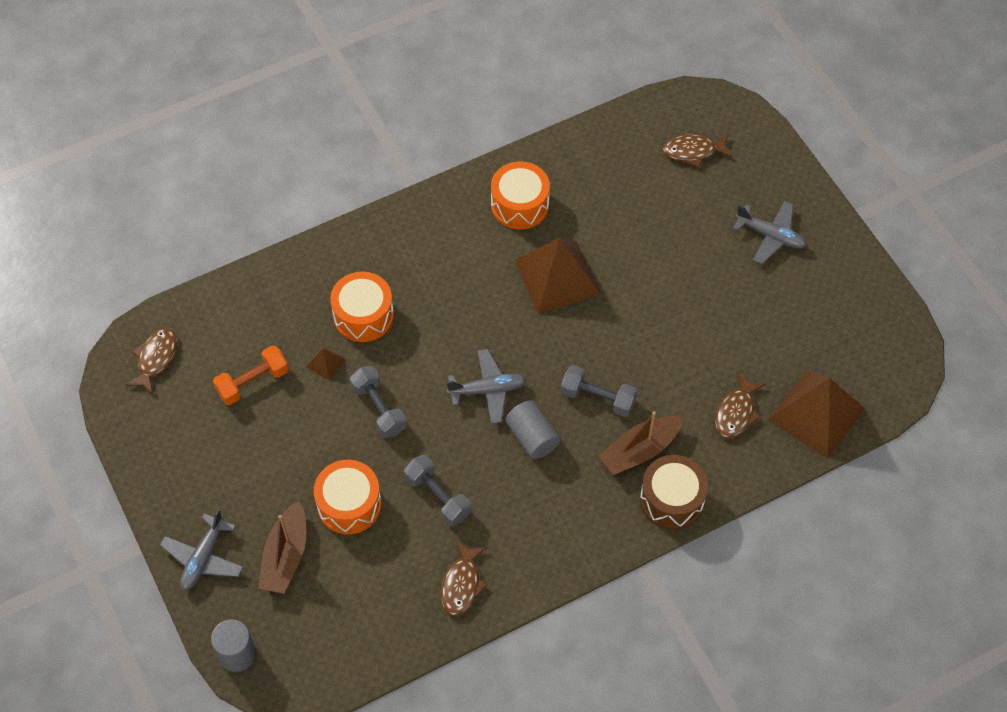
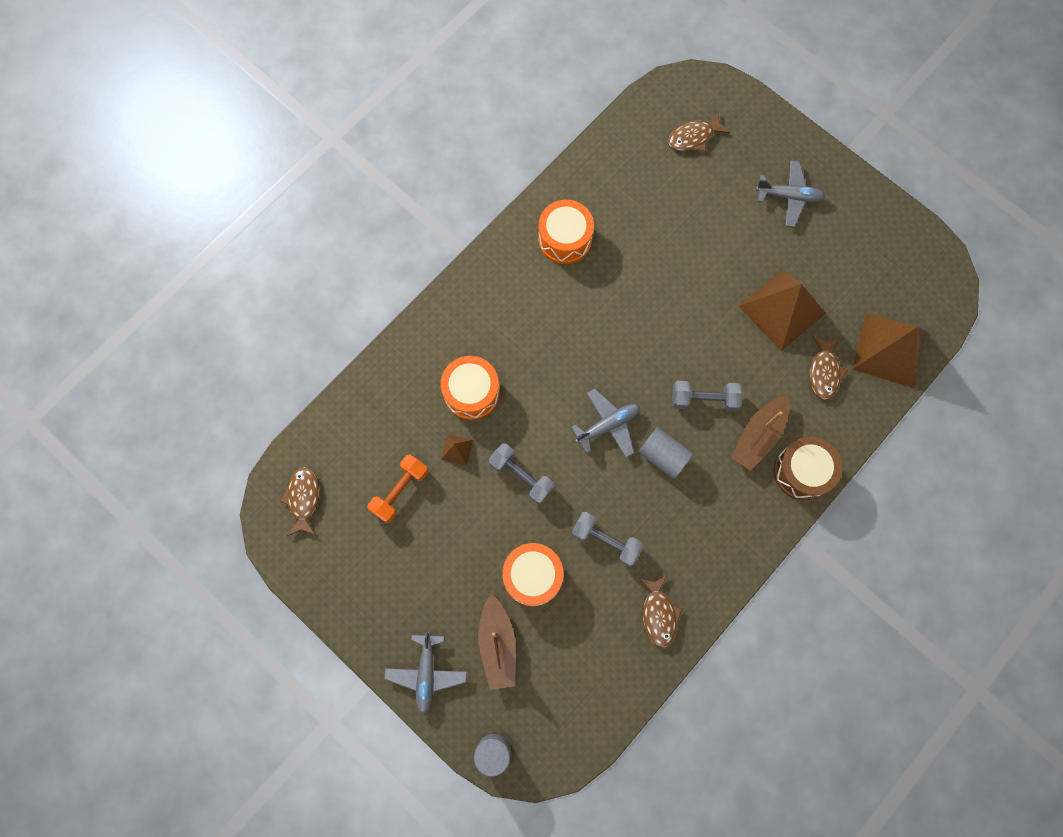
camera: 20 degrees left, 15 degrees up
brown pyramid [515,237,601,314] -> brown pyramid moved to [739,270,826,351]

